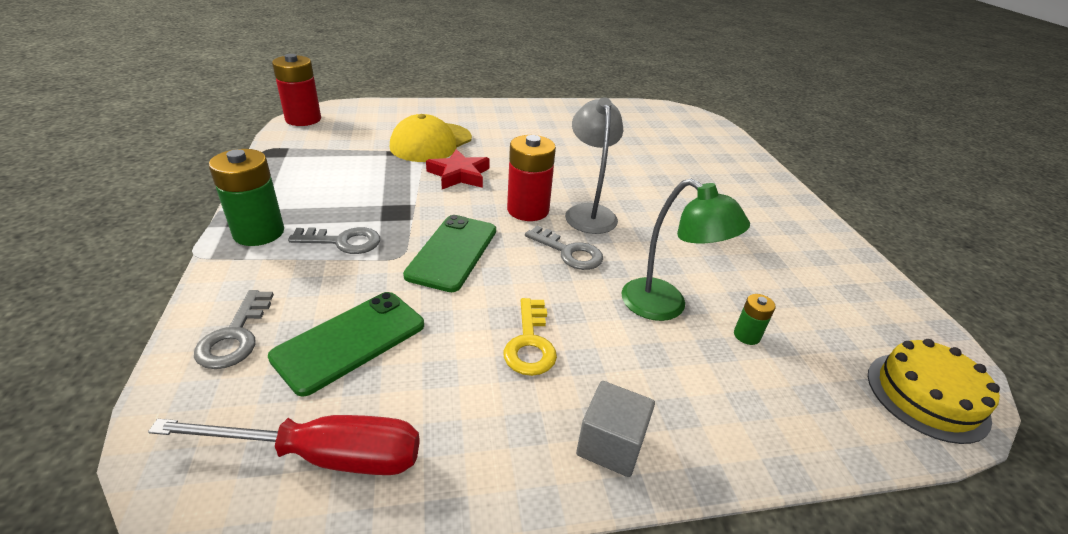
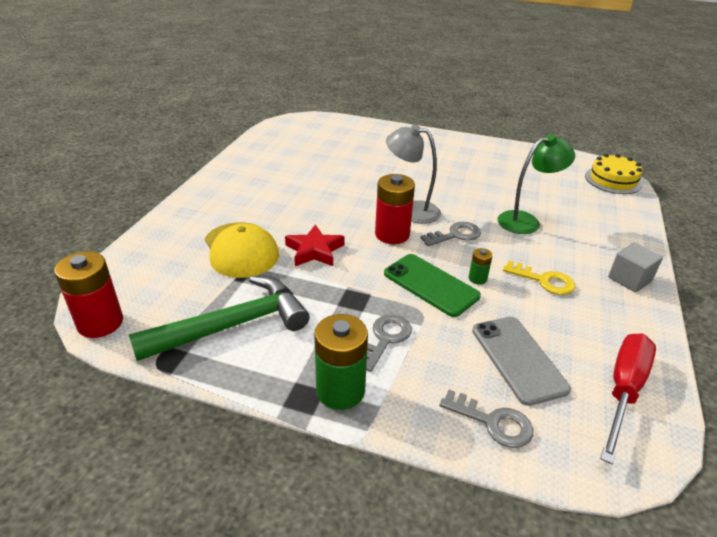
camera: 60 degrees left, 0 degrees up
green phone [268,292,424,397] -> grey phone [472,317,571,406]
green battery [734,294,776,345] -> green battery moved to [469,248,493,285]
none -> green hammer [129,276,310,361]

